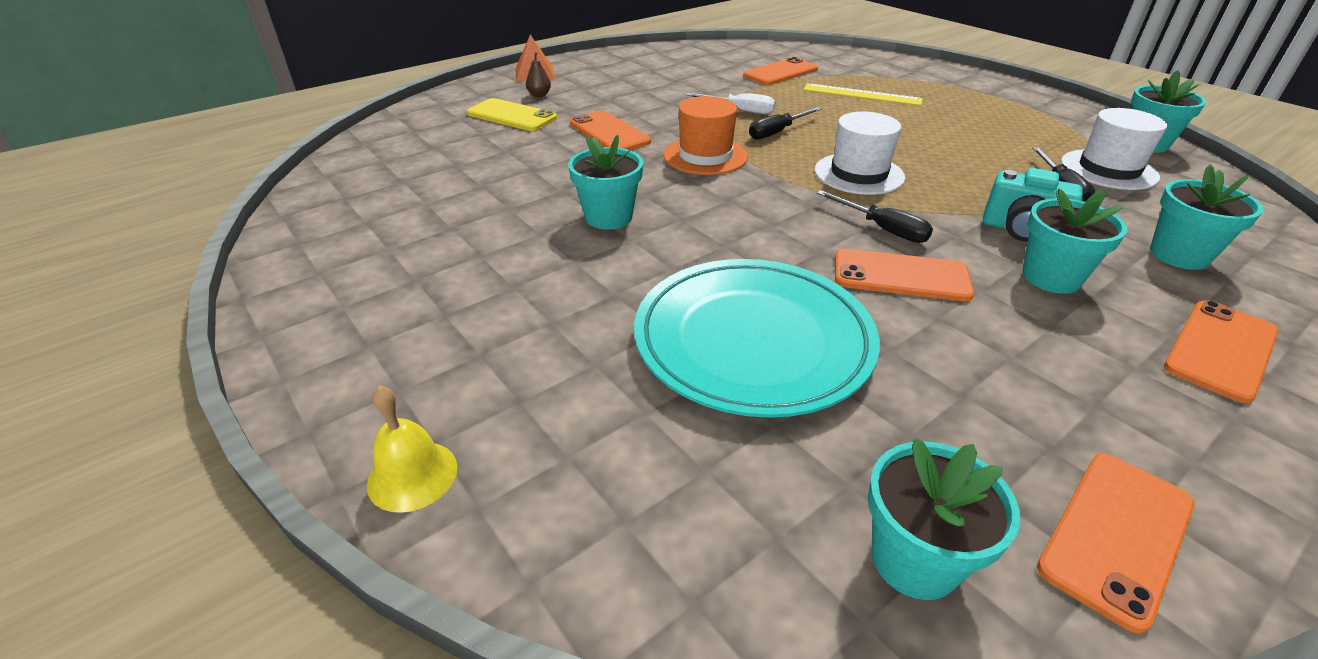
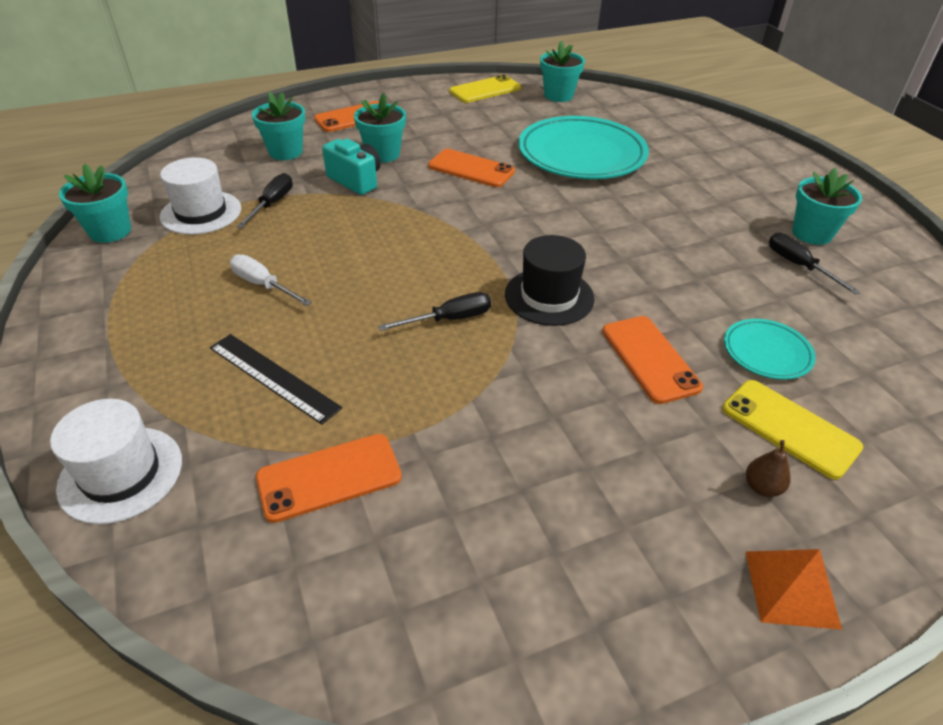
camera: 165 degrees left, 5 degrees up
yellow bell [367,386,458,513] -> none
turquoise flower pot [568,135,643,230] -> turquoise flower pot moved to [792,168,862,245]
orange hat [664,96,748,175] -> black hat [505,235,594,326]
white screwdriver [686,93,776,114] -> white screwdriver moved to [230,254,312,306]
yellow ruler [803,83,923,106] -> black ruler [210,334,342,425]
white hat [815,112,905,195] -> white hat moved to [50,399,182,524]
black screwdriver [817,190,933,243] -> black screwdriver moved to [769,232,861,295]
orange phone [1037,453,1195,634] -> yellow phone [449,75,521,103]
none -> turquoise plate [724,319,816,380]

